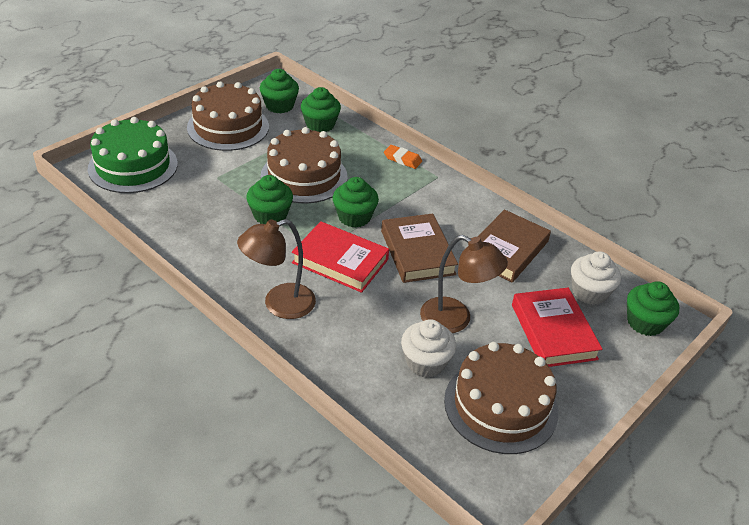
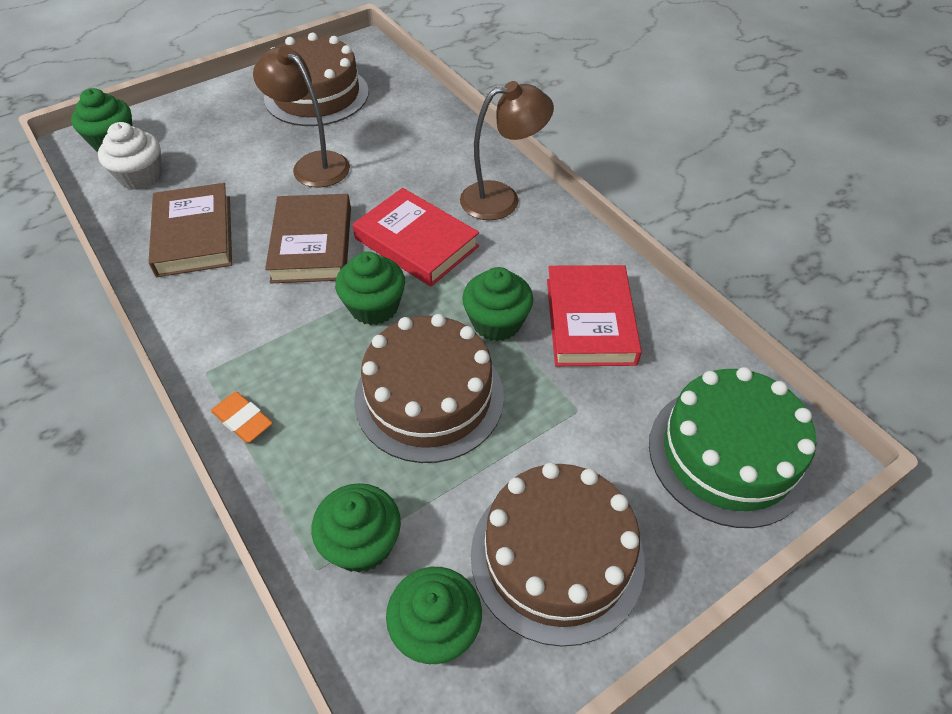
camera: 165 degrees left, 10 degrees up
white cupcake [401,319,456,378] -> none
brown book [478,209,551,283] -> brown book turned 60 degrees counterclockwise [148,183,232,277]
red book [512,288,603,367] -> red book moved to [547,265,642,366]

